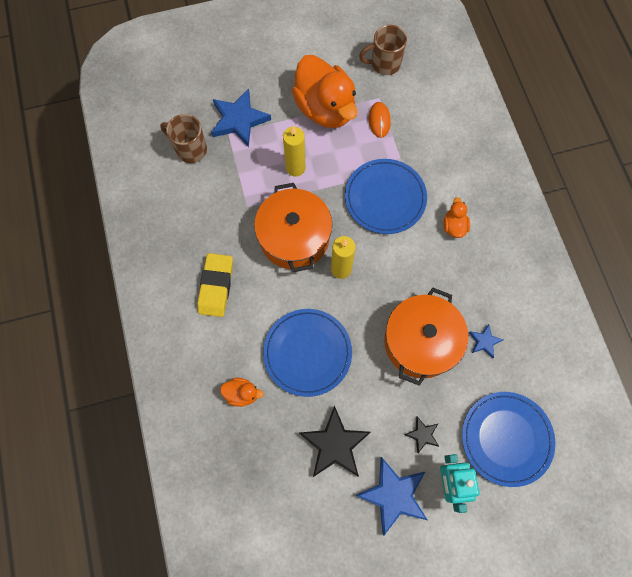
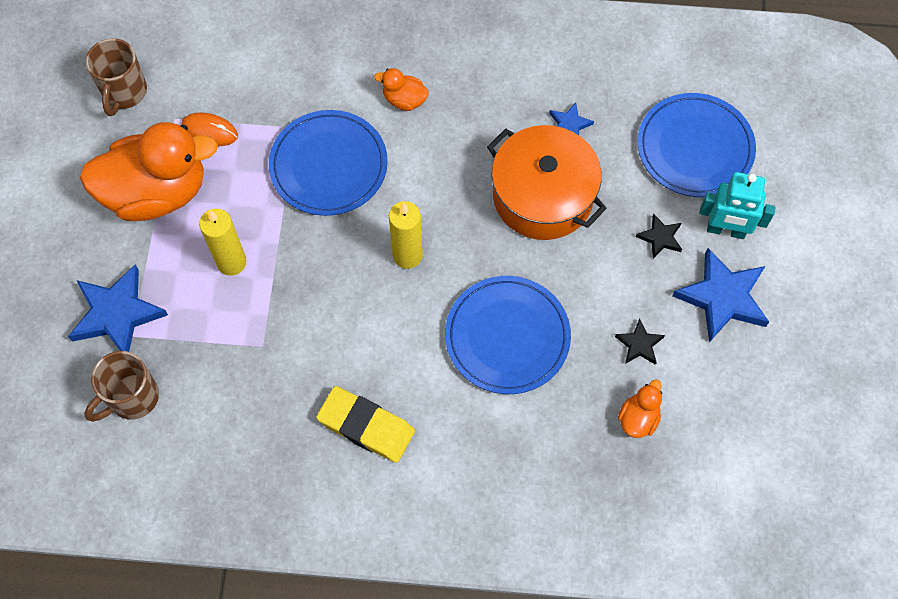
camera: 70 degrees left, 5 degrees down
orange duck [220,378,264,407] -> orange duck moved to [618,379,662,438]
orange pot [254,183,332,272] -> none
black star [299,405,371,477] -> black star [615,319,665,365], size x0.50

